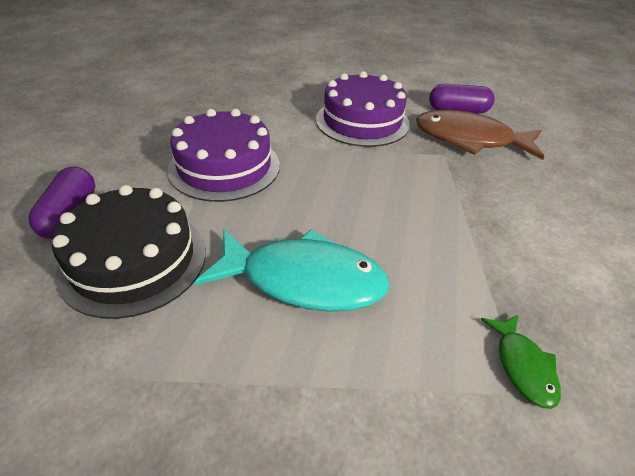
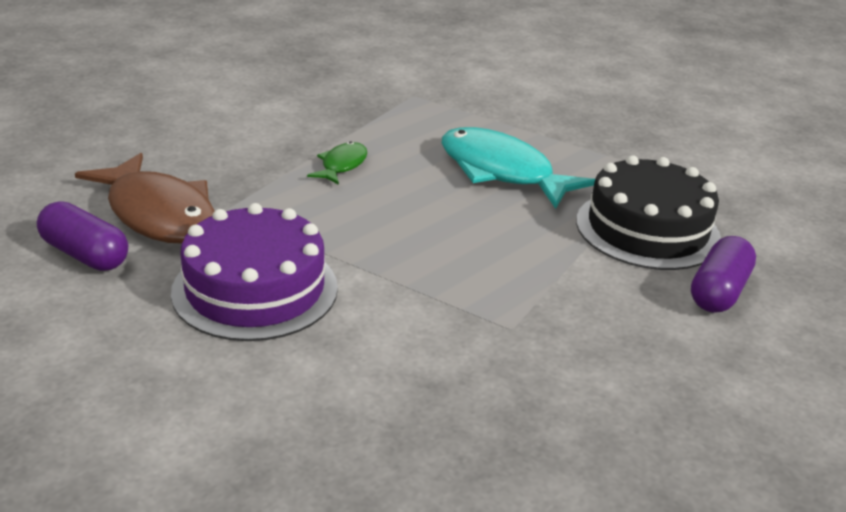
camera: 150 degrees left, 10 degrees down
purple cake [168,109,280,202] -> none
green fish [481,314,561,409] -> green fish moved to [307,141,367,185]

